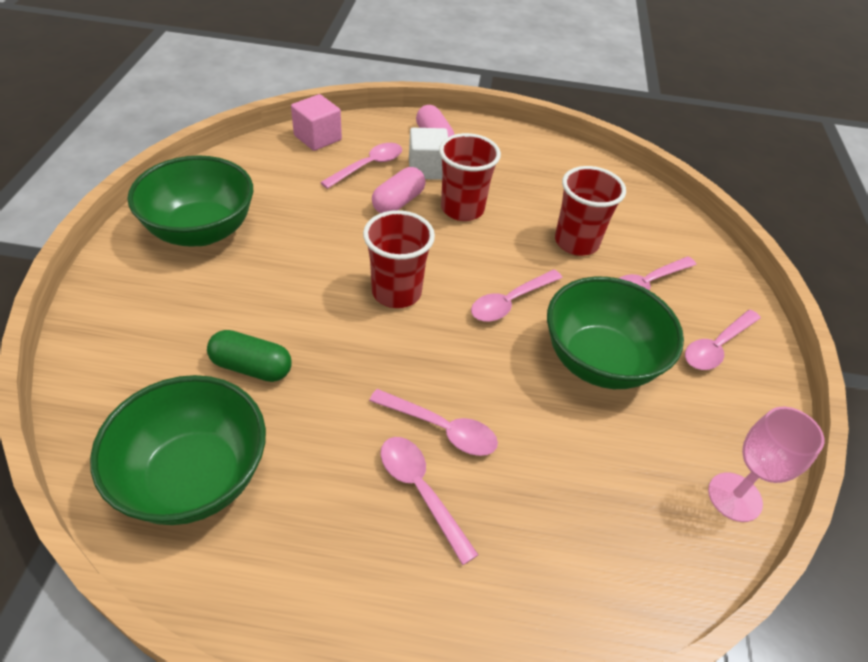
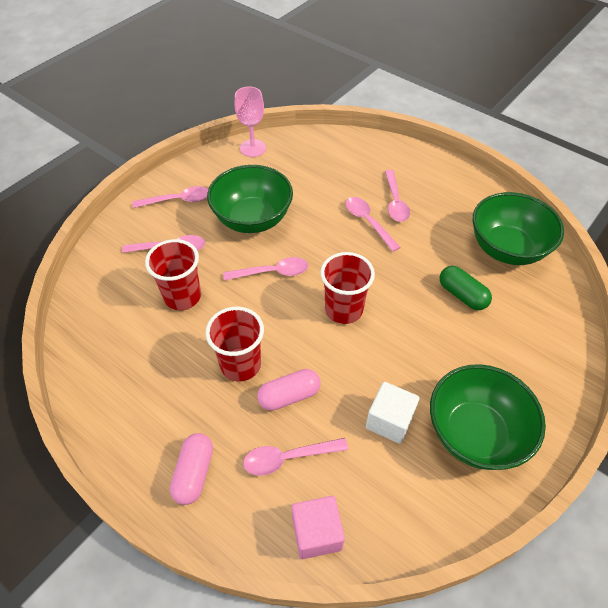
camera: 145 degrees left, 5 degrees up
white cube [409,128,448,180] -> white cube moved to [366,382,419,444]

